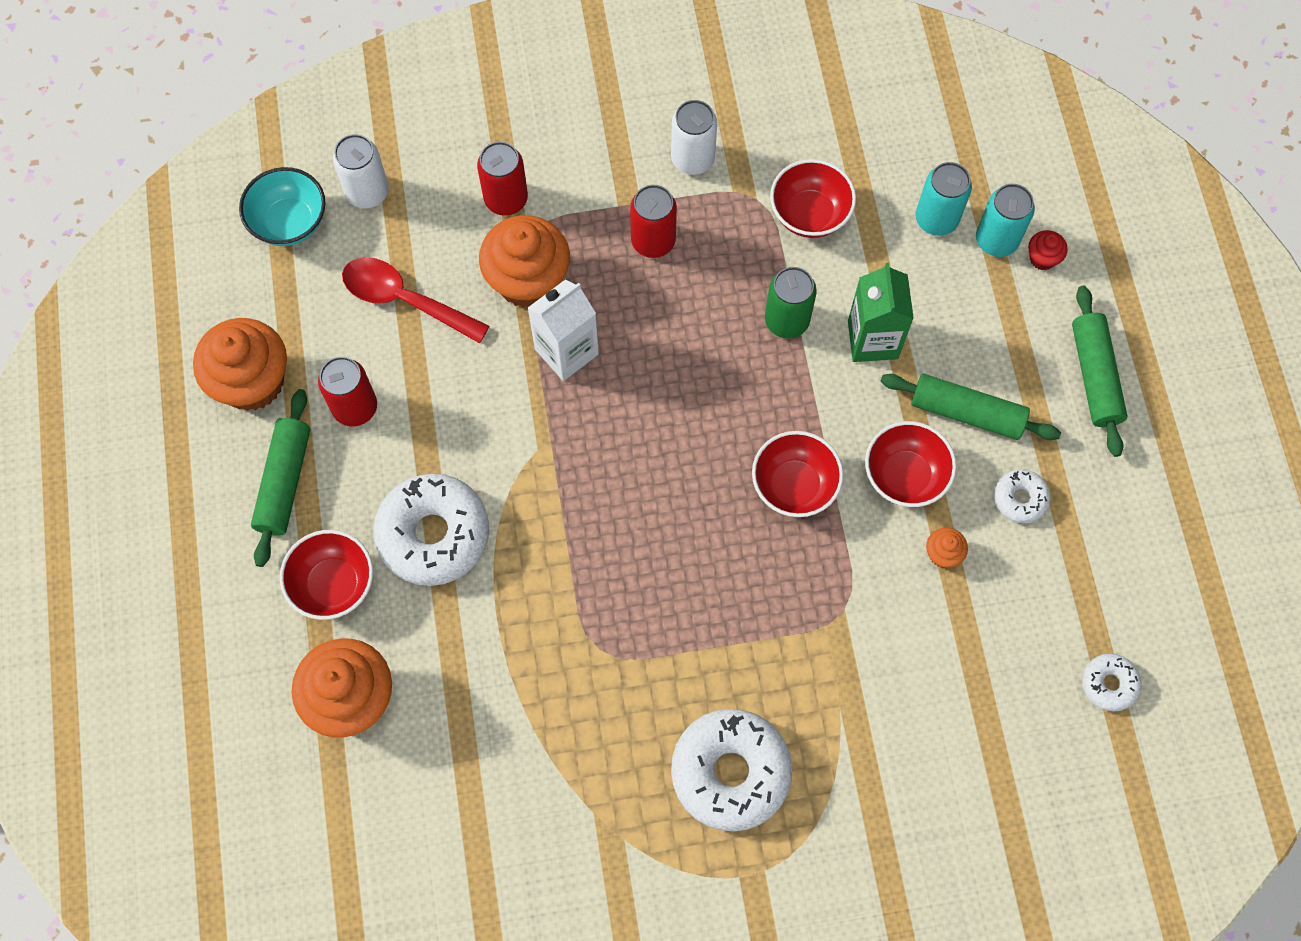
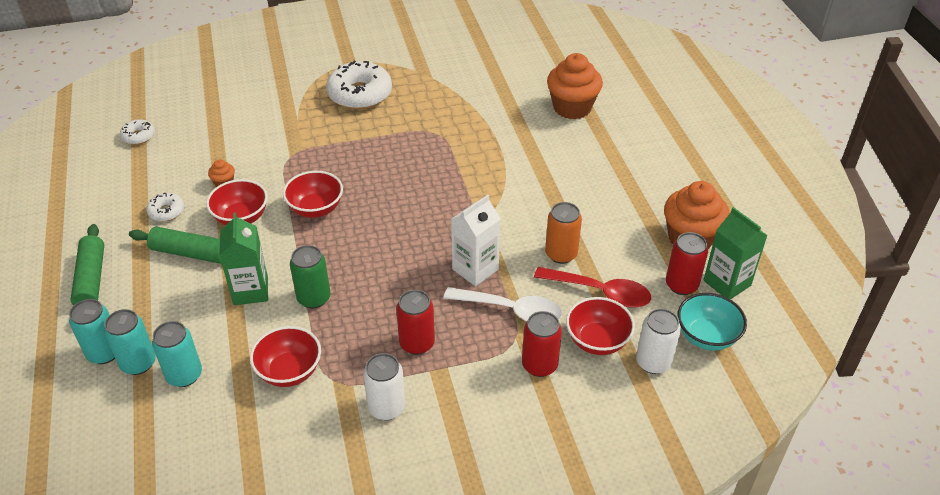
camera: 175 degrees right, 25 degrees down
green rolling pin [251,389,310,567] -> none
red bowl [280,530,373,620] -> red bowl moved to [566,297,635,355]
red can [318,357,377,426] -> red can moved to [666,232,708,295]
white donut [373,474,489,586] -> none
orange cupcake [479,215,570,308] -> white spoon [444,287,562,321]
red cupcake [1028,230,1068,270] -> turquoise can [69,299,115,364]
none -> orange can [545,202,582,264]
none -> green carton [703,207,768,299]

